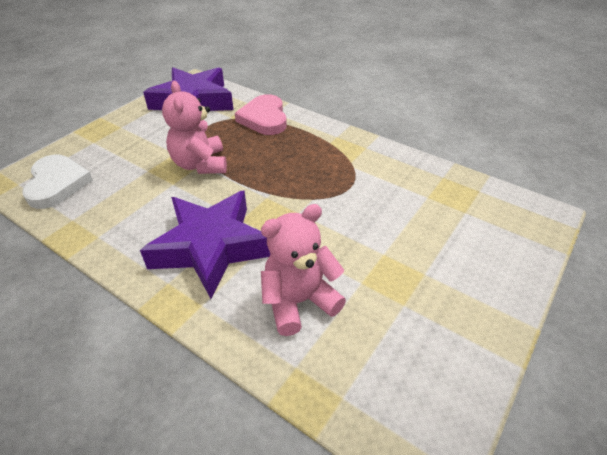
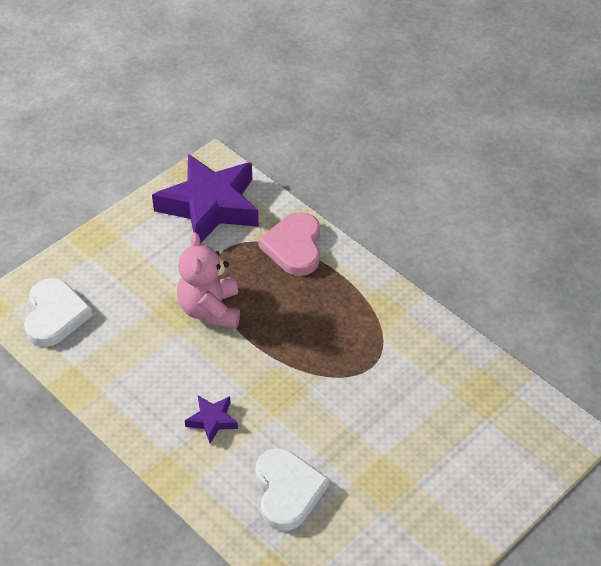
camera: 10 degrees right, 5 degrees up
purple star [140,191,270,299] -> purple star [185,396,238,443], size x0.43
pink teddy bear [261,204,346,336] -> white heart [255,448,329,531]

